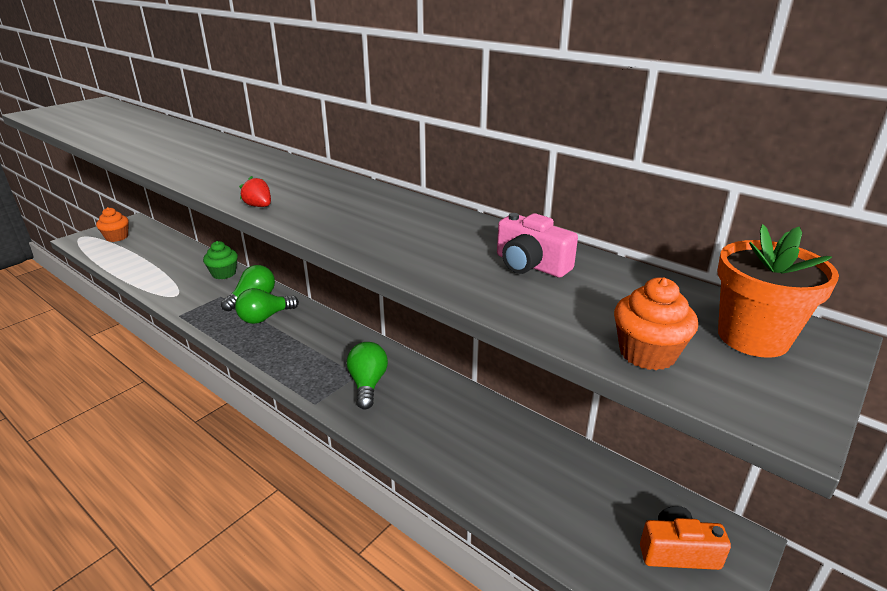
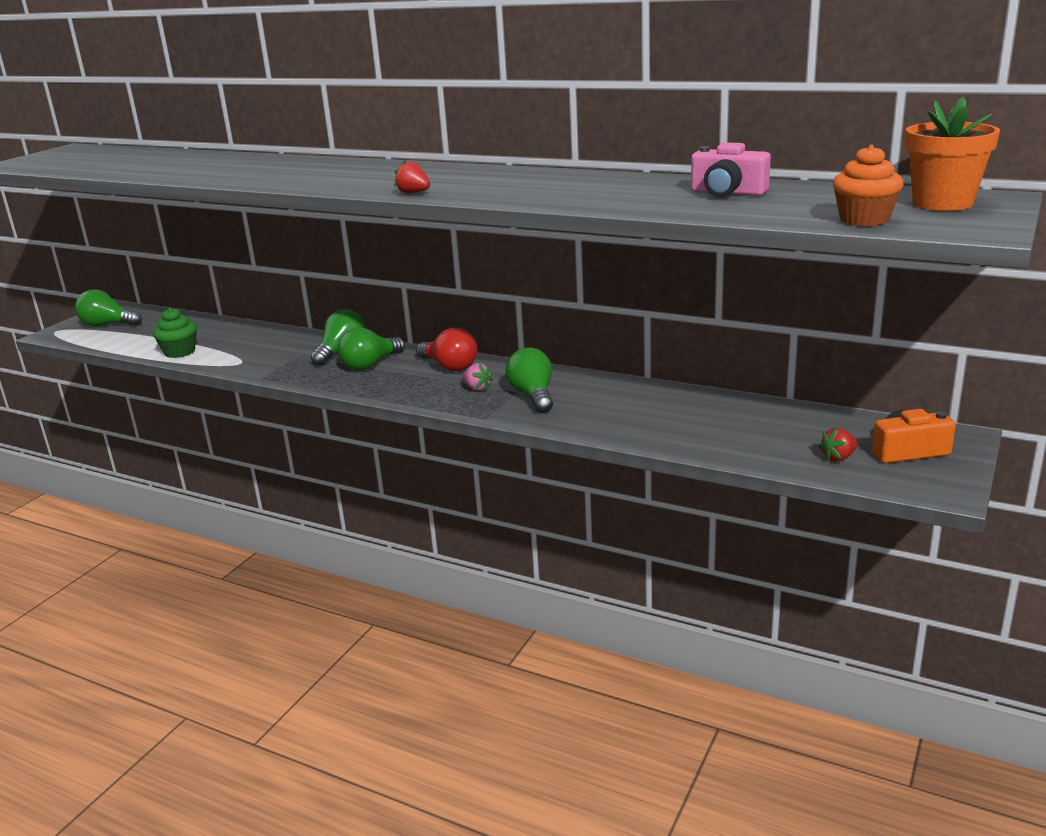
camera: 10 degrees left, 5 degrees down
orange cupcake [96,207,129,242] -> green light bulb [75,289,142,326]
green cupcake [203,241,238,279] -> green cupcake moved to [153,308,197,358]
none -> red light bulb [416,328,477,371]
none -> pink strawberry [462,363,493,391]
none -> red strawberry [819,428,858,461]

